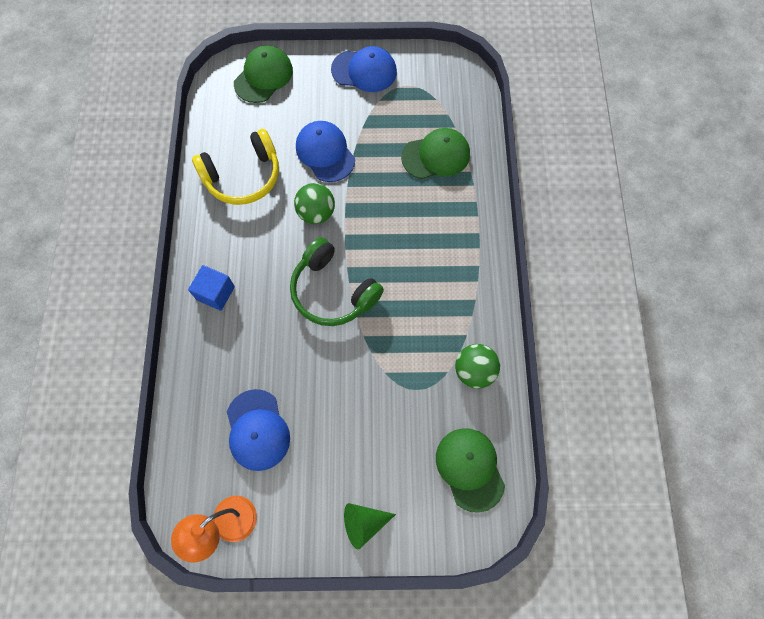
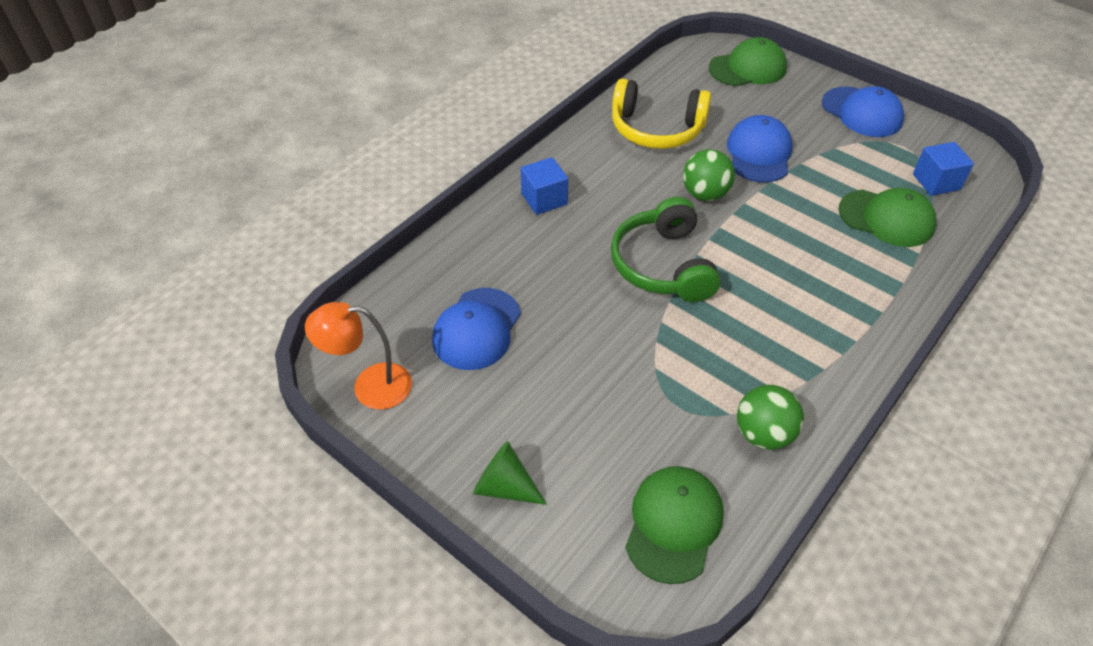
camera: 40 degrees right, 20 degrees down
none -> blue cube [913,142,974,196]

